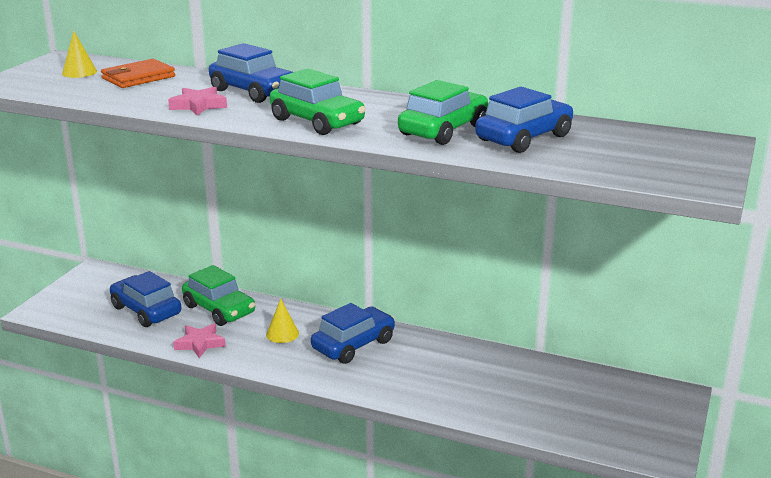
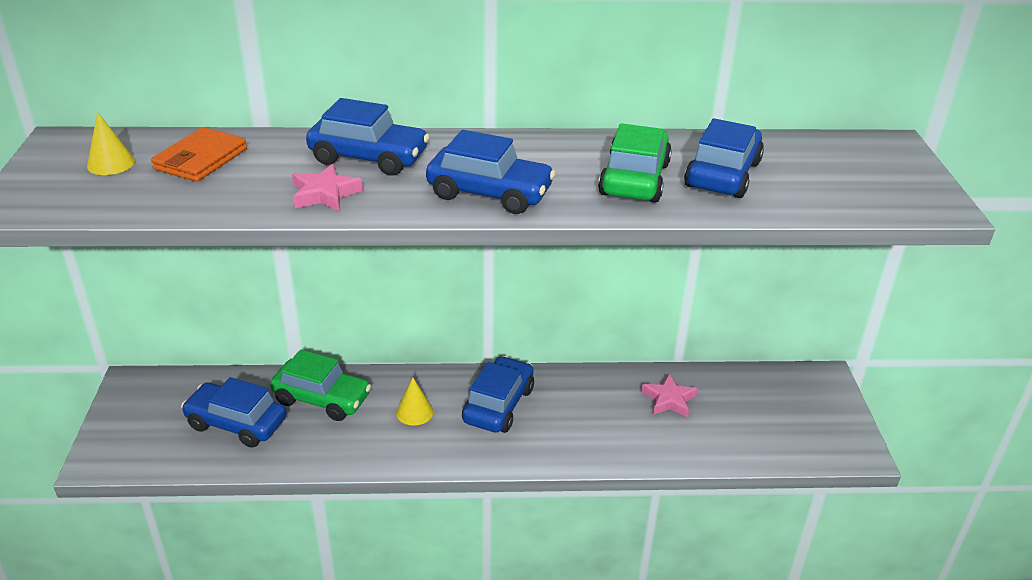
camera: 25 degrees left, 10 degrees up
pink star [173,323,226,358] -> pink star moved to [641,374,698,418]
green car [270,69,366,135] -> blue car [426,130,555,214]

